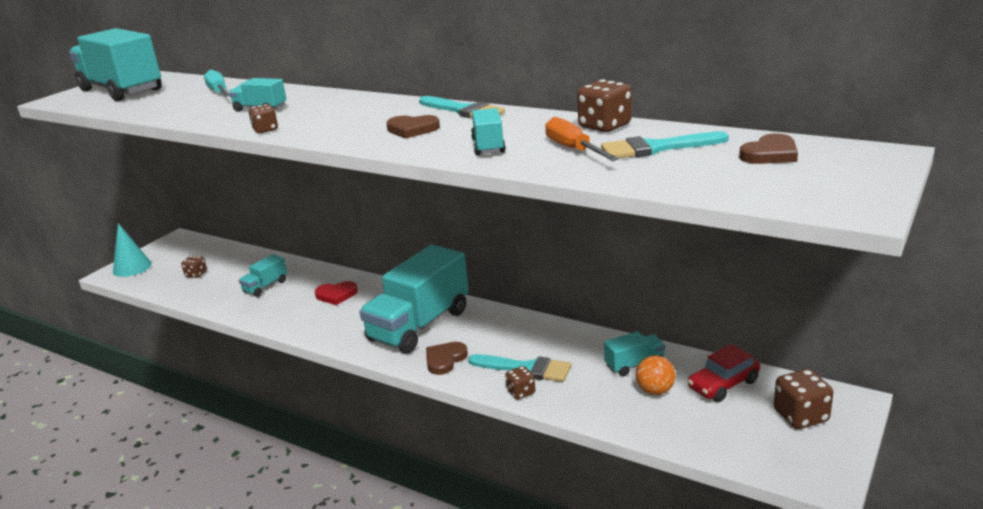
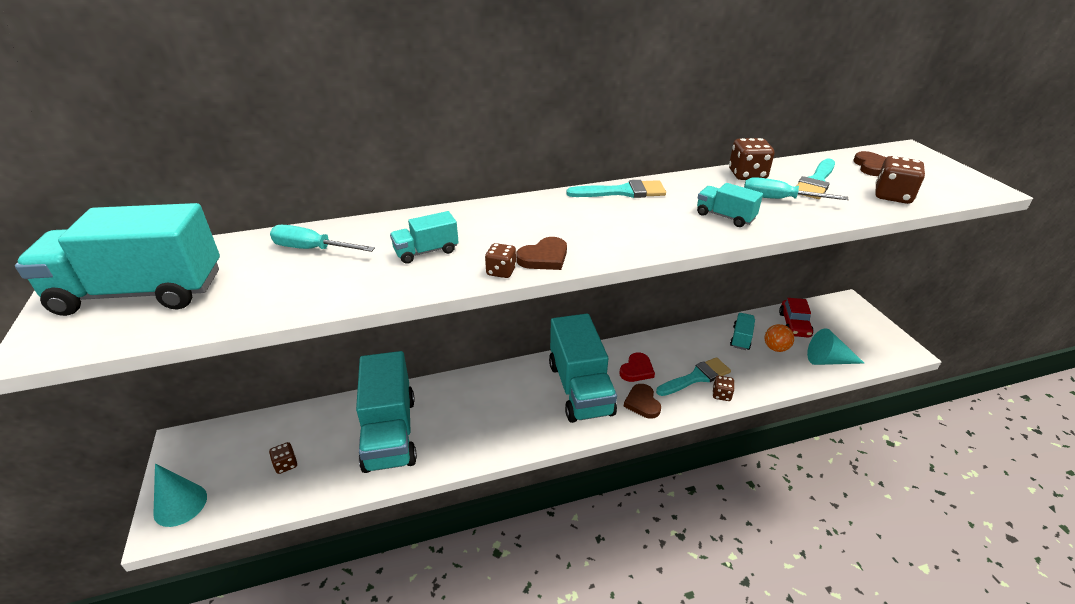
camera: 50 degrees left, 10 degrees up
turquoise truck [239,254,287,297] -> turquoise truck [356,351,417,473], size x2.22
red heart [315,281,358,305] -> red heart moved to [619,352,655,382]
brown heart [386,115,440,139] -> brown heart moved to [516,237,567,270]
orange screwdriver [545,117,619,161] -> turquoise screwdriver [744,177,849,200]
brown dice [774,369,833,429] -> brown dice moved to [875,156,925,204]
none -> turquoise cone [807,328,864,365]

